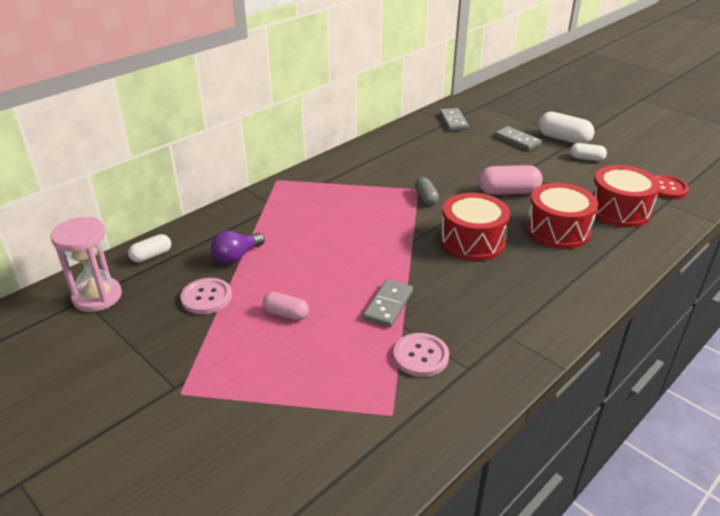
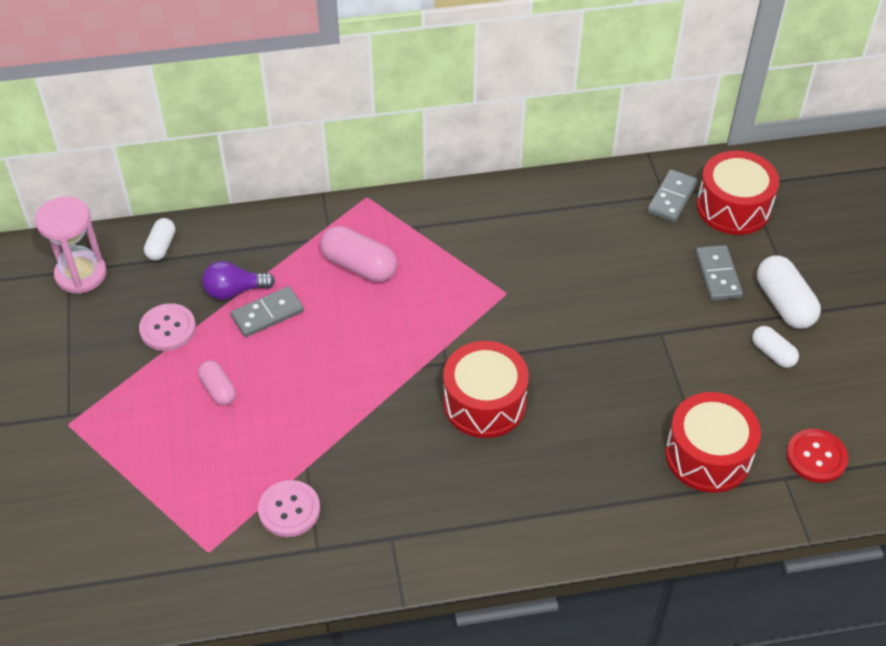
camera: 35 degrees right, 15 degrees up
white capsule [128,234,171,263] -> white capsule turned 75 degrees counterclockwise [144,218,175,261]
grey domino [363,279,413,327] -> grey domino moved to [230,286,304,337]
grey capsule [415,177,439,205] -> none
pink capsule [478,165,543,195] -> pink capsule moved to [320,226,397,282]
red drum [526,183,598,249] -> red drum moved to [696,150,779,235]

